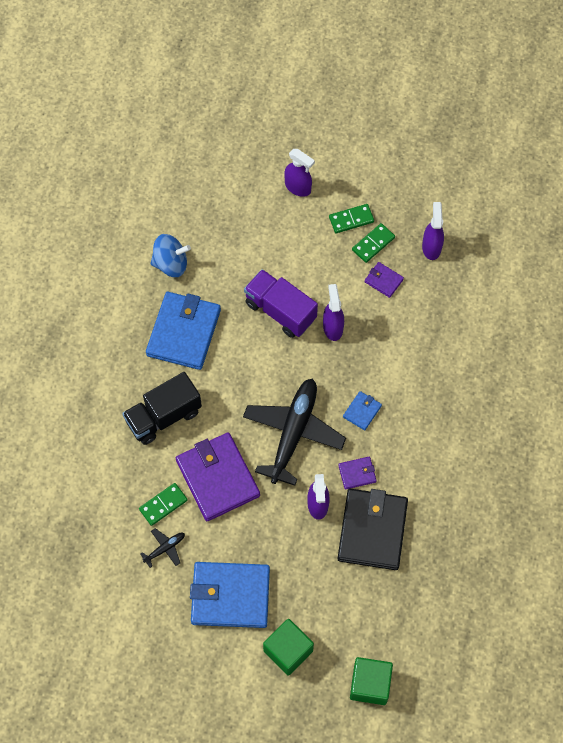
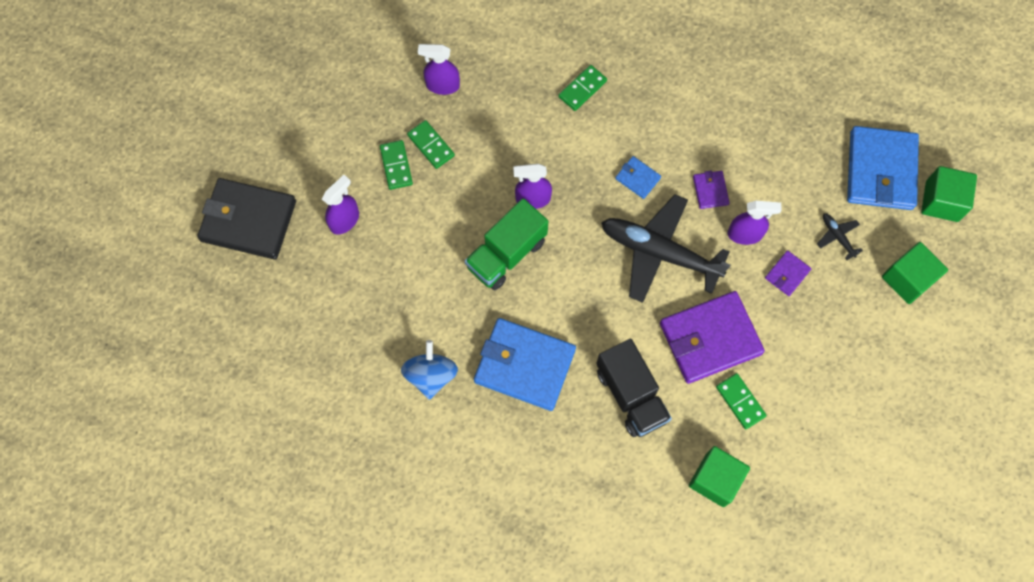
camera: 85 degrees left, 5 degrees up
black plane [140,528,185,568] -> black plane moved to [817,213,863,260]
blue wallet [190,562,270,628] -> blue wallet moved to [847,126,919,210]
purple truck [244,269,318,338] -> green truck [465,198,548,290]
black wallet [337,489,408,570] -> black wallet moved to [197,178,296,260]
purple wallet [364,262,404,298] -> purple wallet moved to [765,250,811,296]
none -> green domino [558,65,607,111]
none -> green cube [689,446,750,507]

